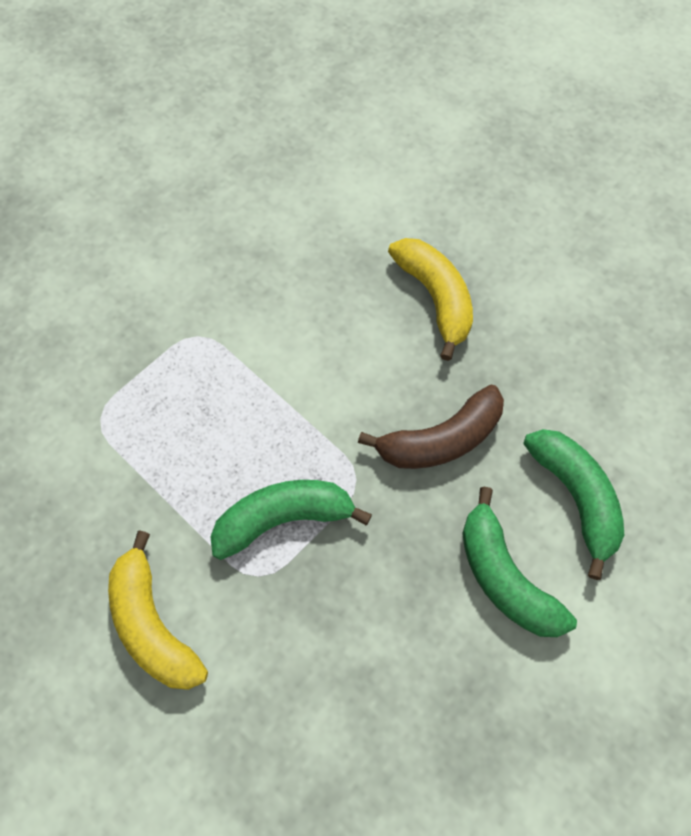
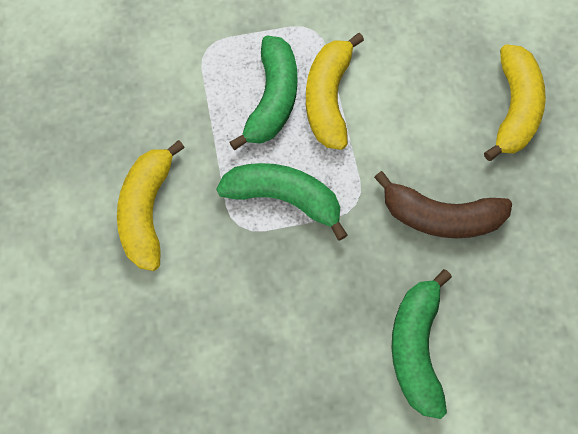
camera: 35 degrees right, 5 degrees up
green banana [523,429,624,580] -> green banana moved to [229,36,297,150]
none -> yellow banana [306,33,364,150]

